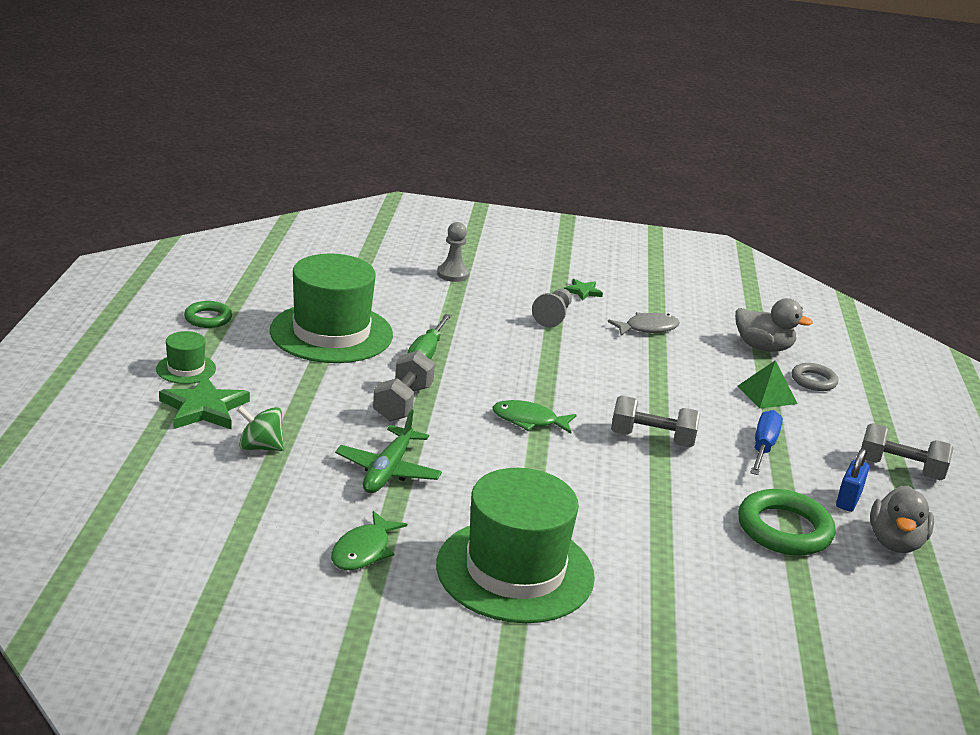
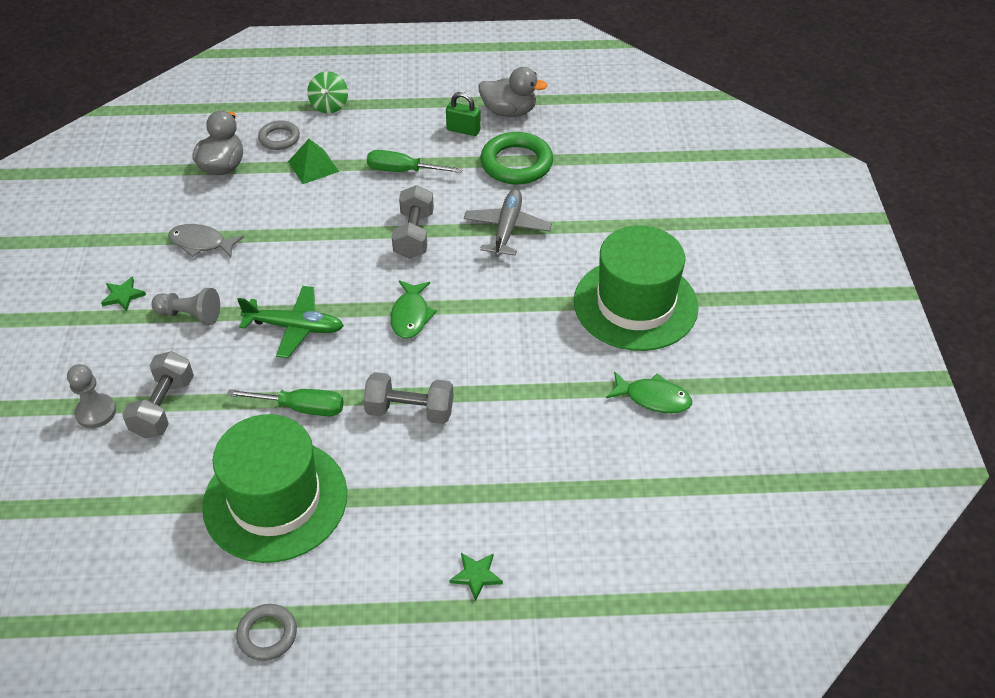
camera: 95 degrees left, 20 degrees up
green hat [156,331,216,384] -> none
green star [159,375,250,429] -> green star [449,553,503,601], size x0.54
green ring [184,301,232,328] -> grey ring [236,604,297,661]
green spinning top [237,406,284,451] -> green spinning top moved to [307,71,348,113]
green plane [335,409,442,493] -> green plane moved to [237,286,344,358]
grey fish [608,312,680,336] -> grey fish turned 45 degrees counterclockwise [168,224,244,258]
blue screwdriver [750,410,783,475] -> green screwdriver [367,150,463,173]
blue padlock [836,448,869,512] -> green padlock [446,92,481,136]
grey dumbbell [861,423,953,480] -> grey dumbbell moved to [122,351,194,438]
none -> grey plane [464,189,552,257]

